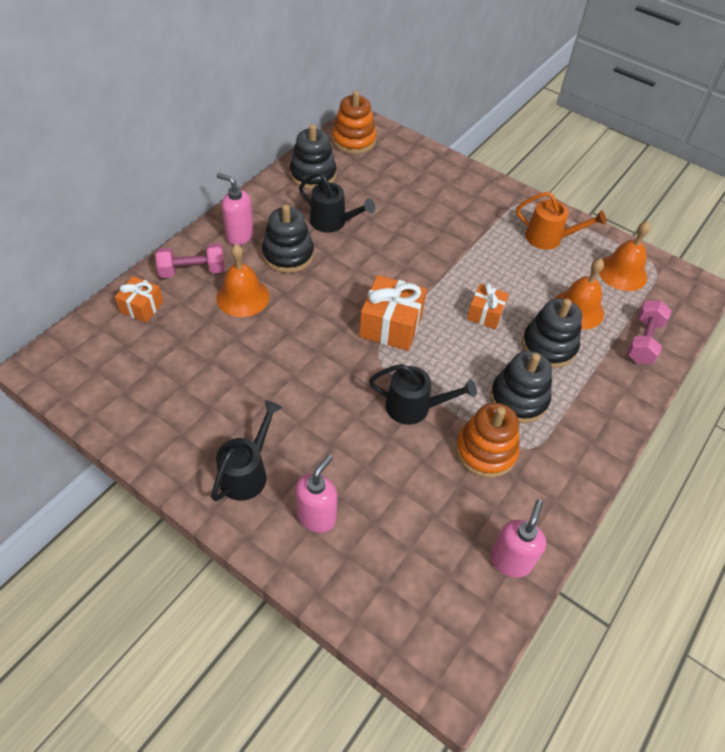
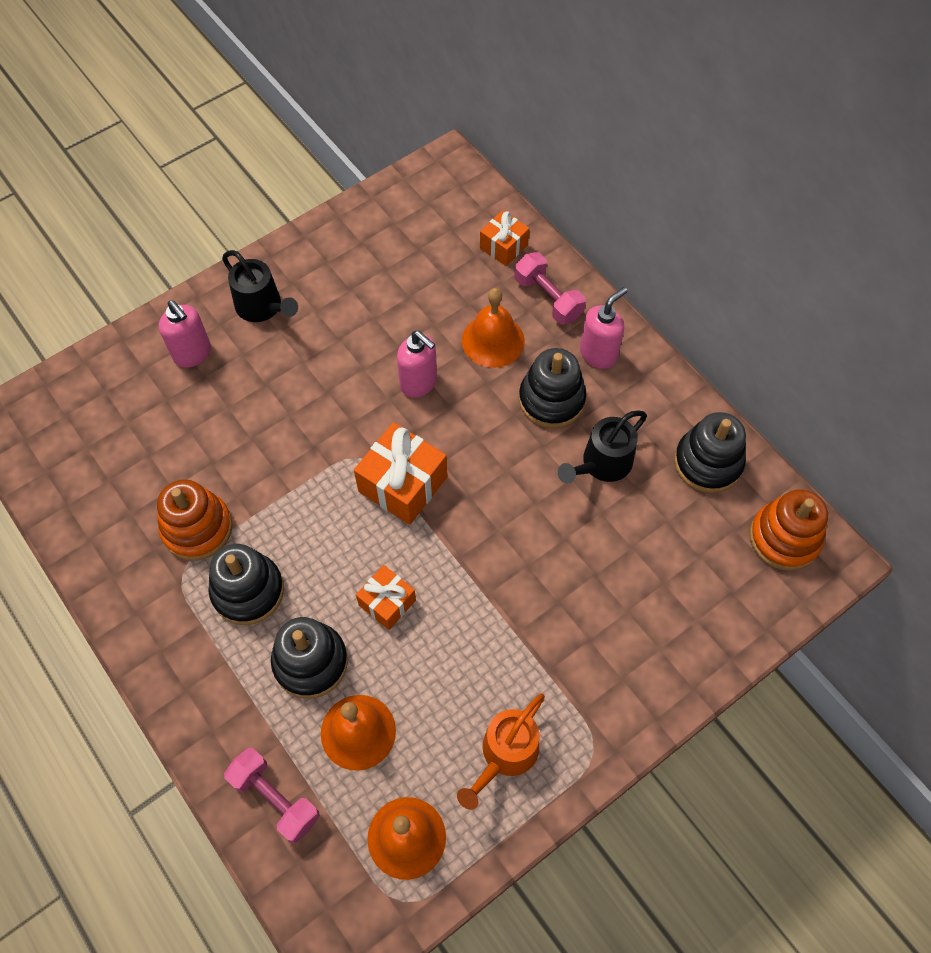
camera: 110 degrees right, 10 degrees up
pink dumbbell [155,244,225,278] -> pink dumbbell turned 45 degrees counterclockwise [514,252,586,325]
black watering can [369,364,477,425] -> none
pink soap dispenser [490,500,546,578] -> pink soap dispenser moved to [397,331,437,398]

